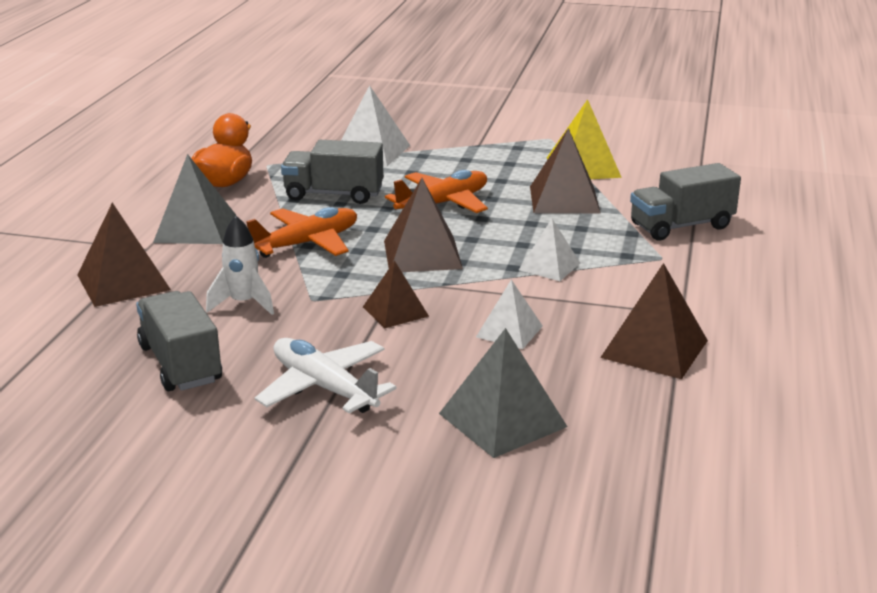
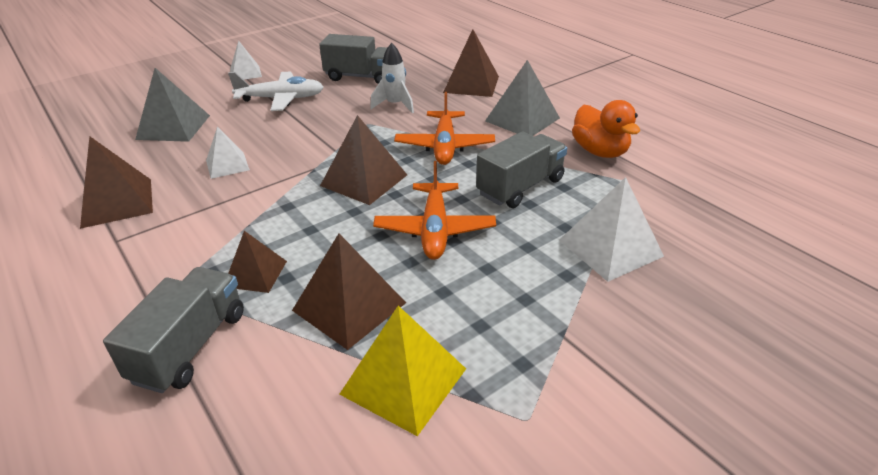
camera: 130 degrees right, 10 degrees up
brown pyramid [363,261,429,328] -> brown pyramid moved to [229,231,287,293]
white pyramid [519,219,580,281] -> white pyramid moved to [230,40,262,80]

